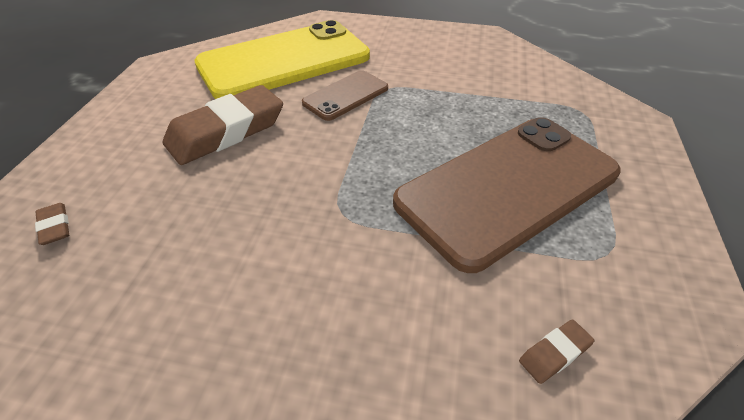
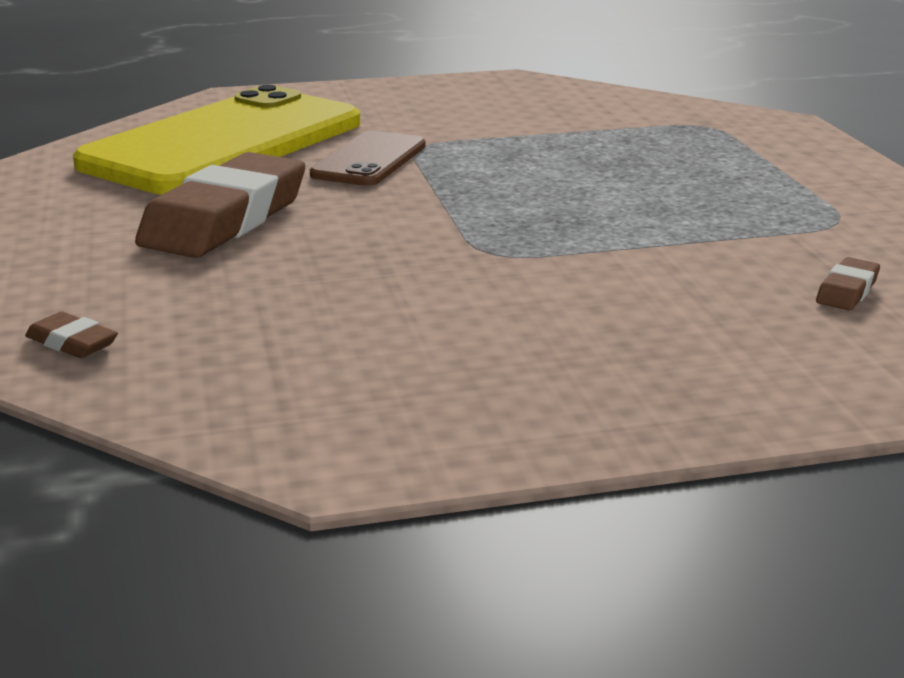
camera: 25 degrees left, 20 degrees down
brown phone [393,117,621,273] -> none

